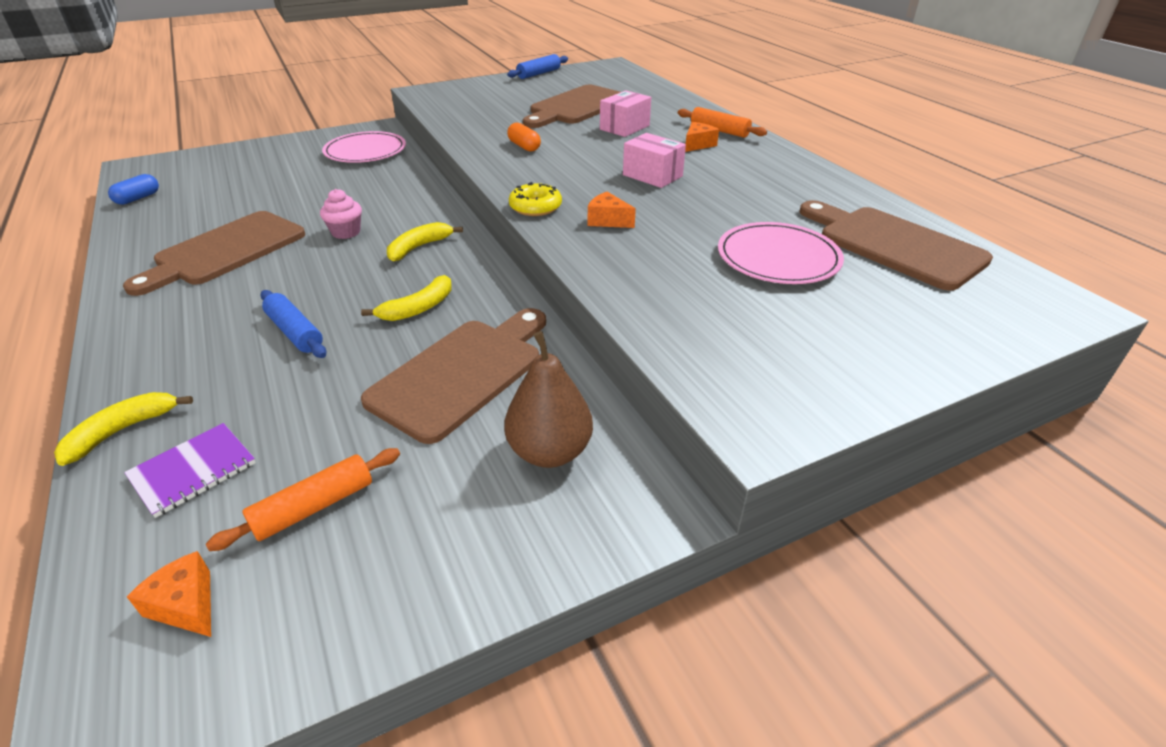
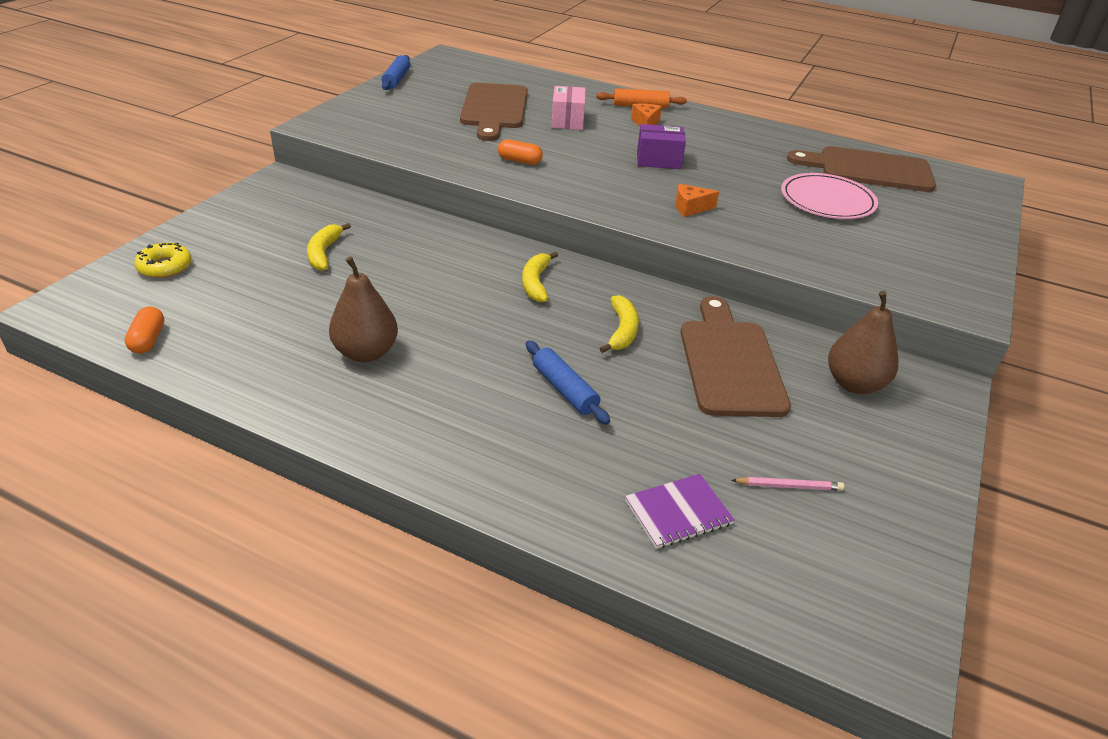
camera: 40 degrees left, 0 degrees up
yellow banana [54,392,193,466] -> yellow banana moved to [307,223,351,271]
blue capsule [108,174,159,205] -> orange capsule [125,306,164,354]
brown cutting board [123,211,305,296] -> brown pear [329,256,398,362]
purple notebook [124,423,256,518] -> purple notebook turned 60 degrees clockwise [625,474,735,549]
orange cheese [127,551,211,637] -> none
orange rolling pin [206,448,400,551] -> pink pencil [732,477,844,491]
blue rolling pin [260,290,326,358] -> blue rolling pin turned 45 degrees clockwise [526,341,610,424]
pink cupcake [320,189,362,239] -> none
pink plate [322,131,406,163] -> none
yellow donut [509,182,562,216] -> yellow donut moved to [134,243,192,278]
pink box [623,133,686,188] -> purple box [637,124,686,169]

